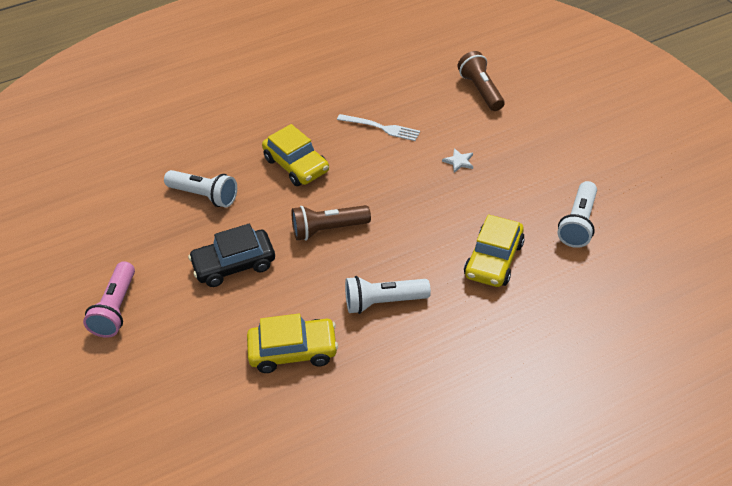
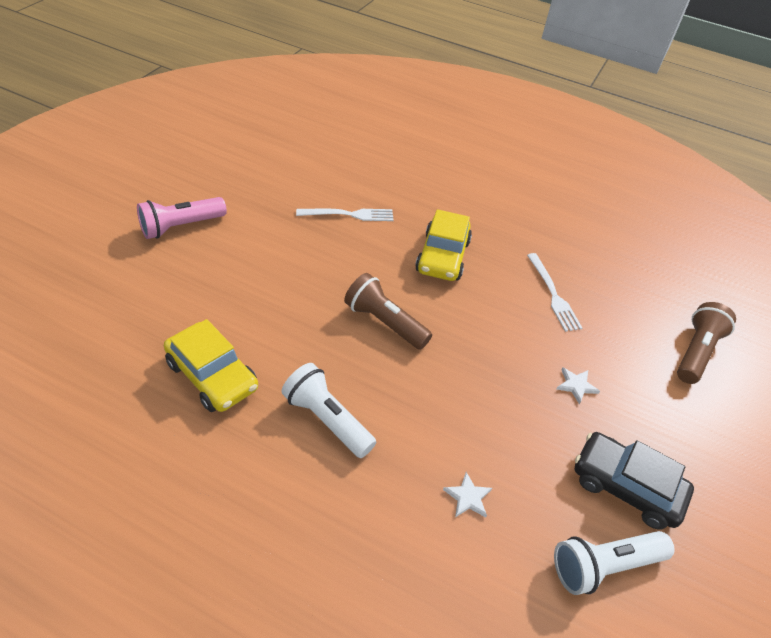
camera: 45 degrees right, 0 degrees up
white flashlight [164,170,237,207] -> white fork [296,209,394,221]
black car [188,224,275,287] -> black car moved to [575,432,694,530]
yellow car [464,214,525,287] -> white star [443,472,492,517]

